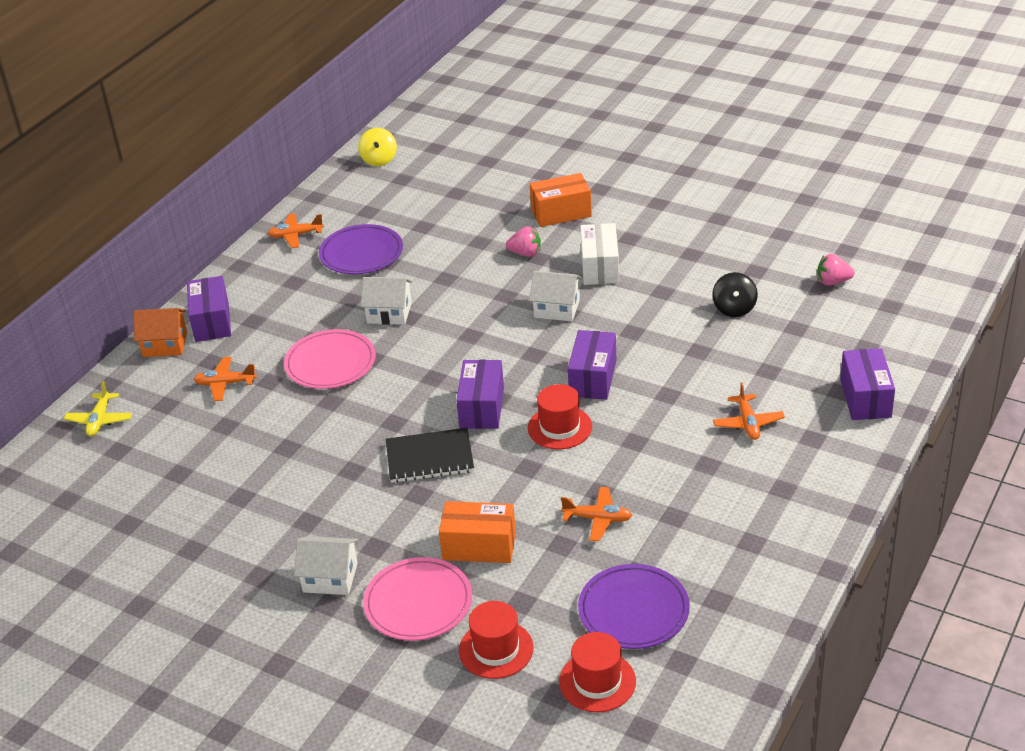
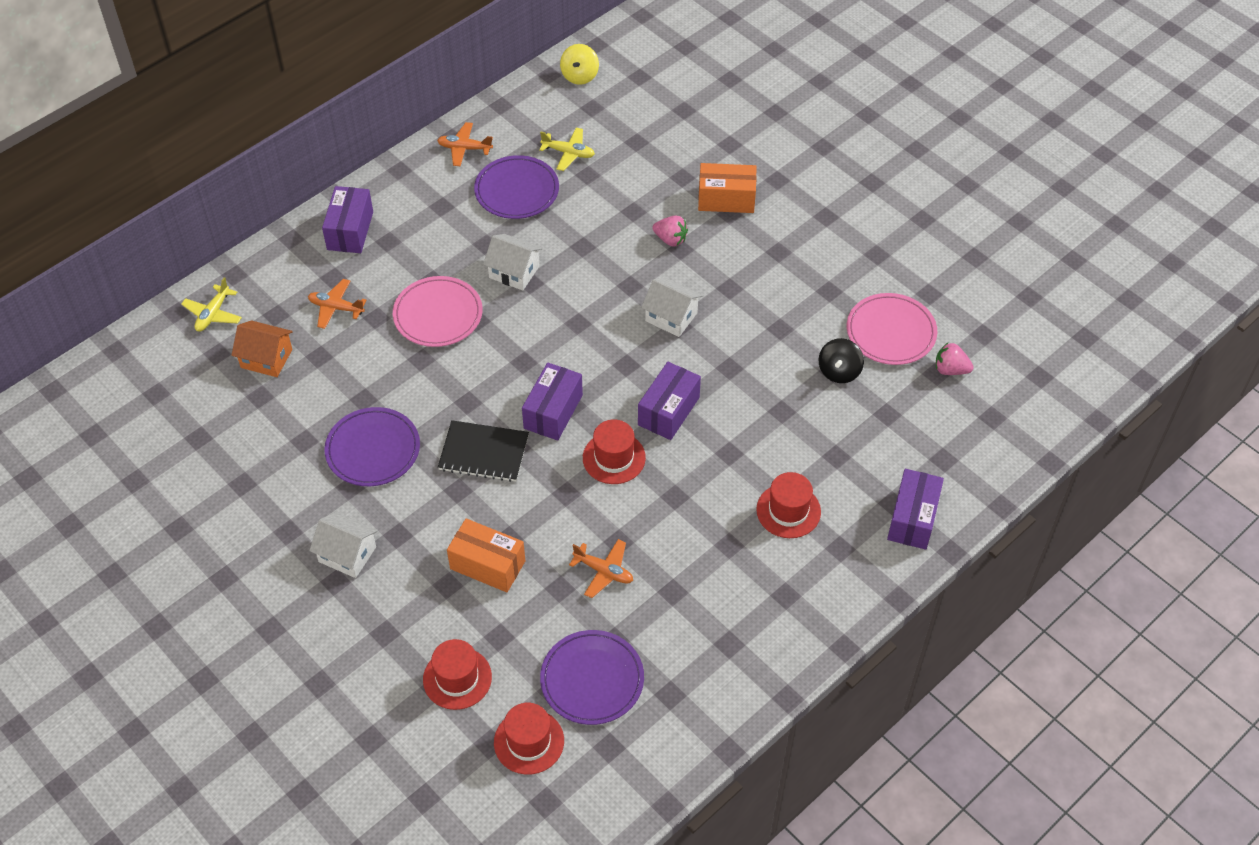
camera: 15 degrees right, 15 degrees up
orange house [134,308,187,357] -> orange house moved to [232,320,293,377]
pink plate [363,557,472,641] -> pink plate moved to [847,293,937,365]
white box [580,223,619,285] -> none
orange plane [713,383,785,440] -> red hat [756,472,821,538]
none -> purple plate [324,407,420,486]
none -> yellow plane [539,128,595,171]

